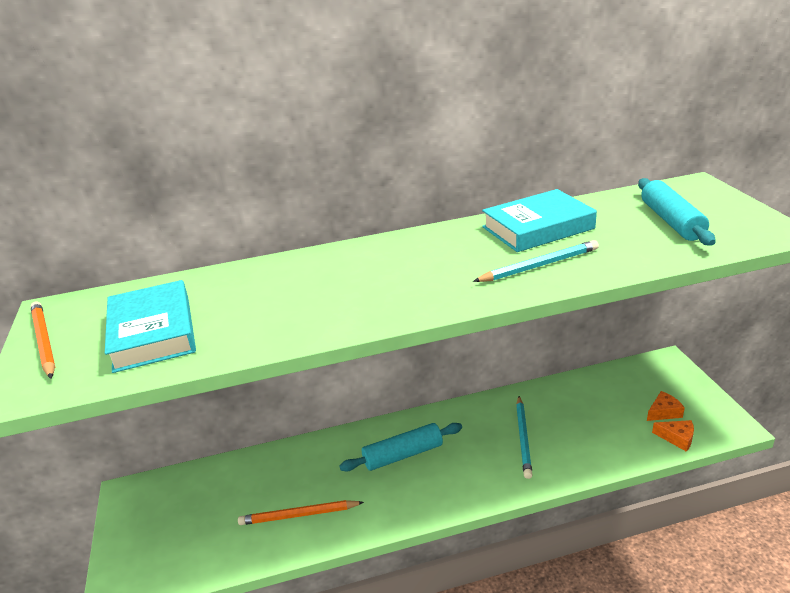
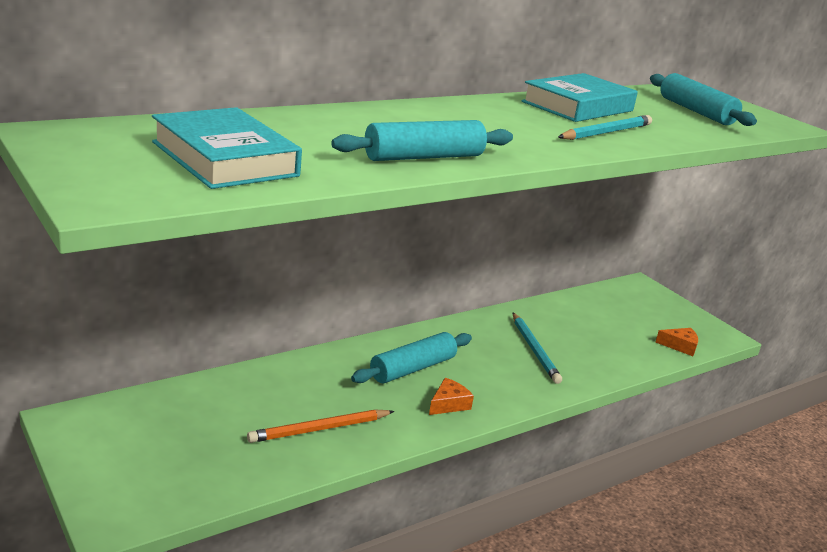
camera: 25 degrees left, 5 degrees down
orange pencil [30,301,55,379] -> none
orange cheese [647,391,685,421] -> orange cheese moved to [429,378,474,415]
none -> turquoise rolling pin [331,120,513,161]

